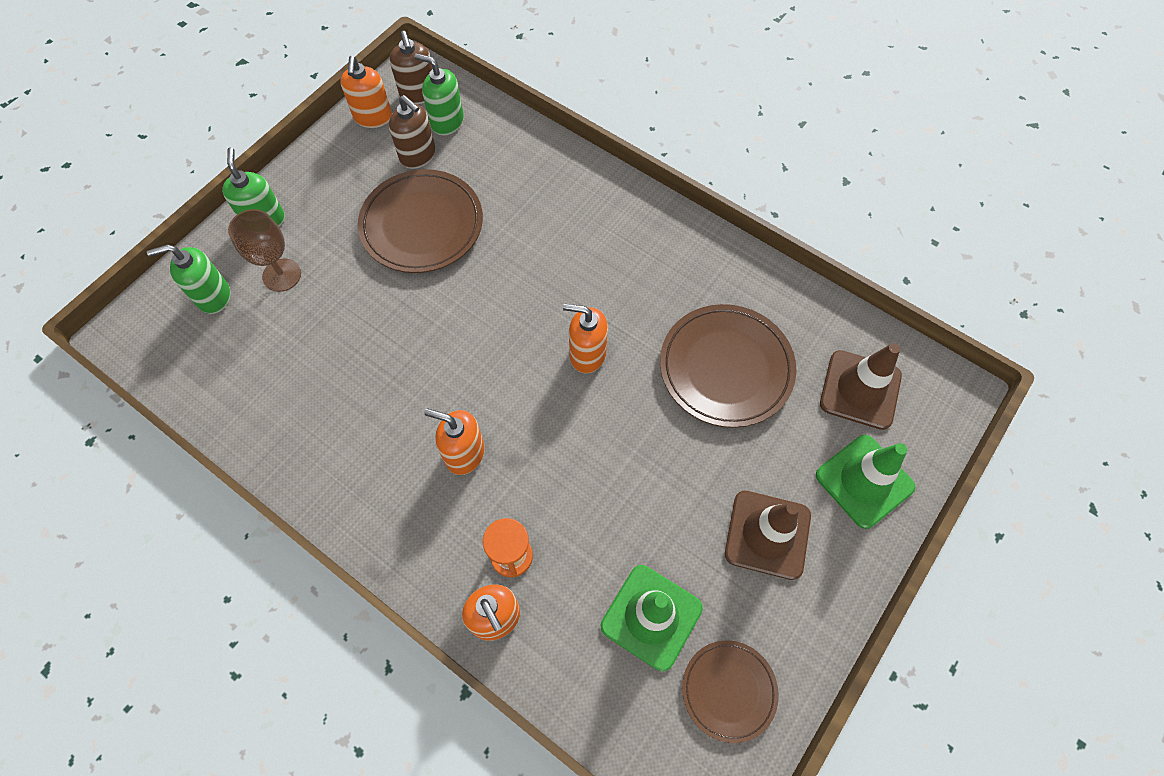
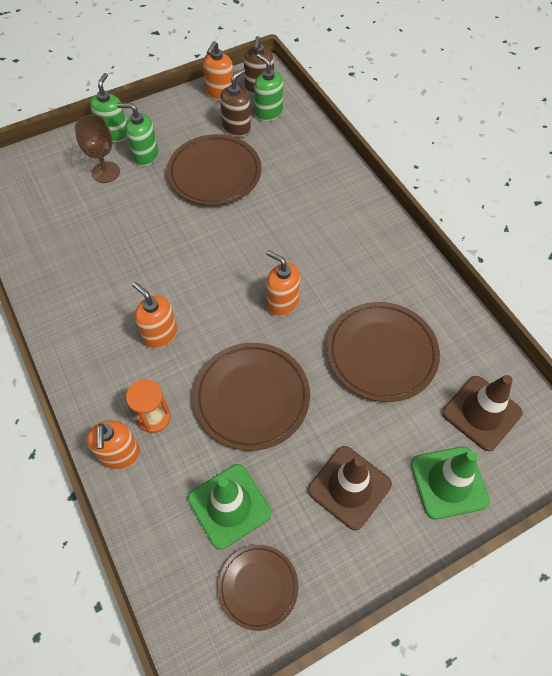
camera: 25 degrees right, 5 degrees down
green soap dispenser [147,245,231,314] -> green soap dispenser moved to [117,103,159,166]
brown soap dispenser [389,95,436,169] -> brown soap dispenser turned 120 degrees counterclockwise [220,69,251,137]
none -> brown plate [193,343,310,451]

